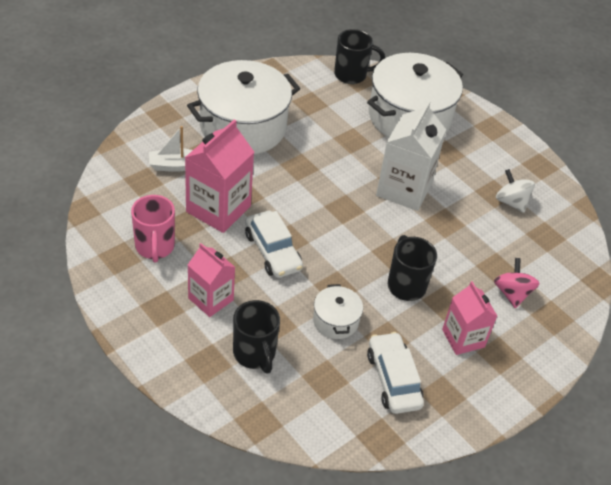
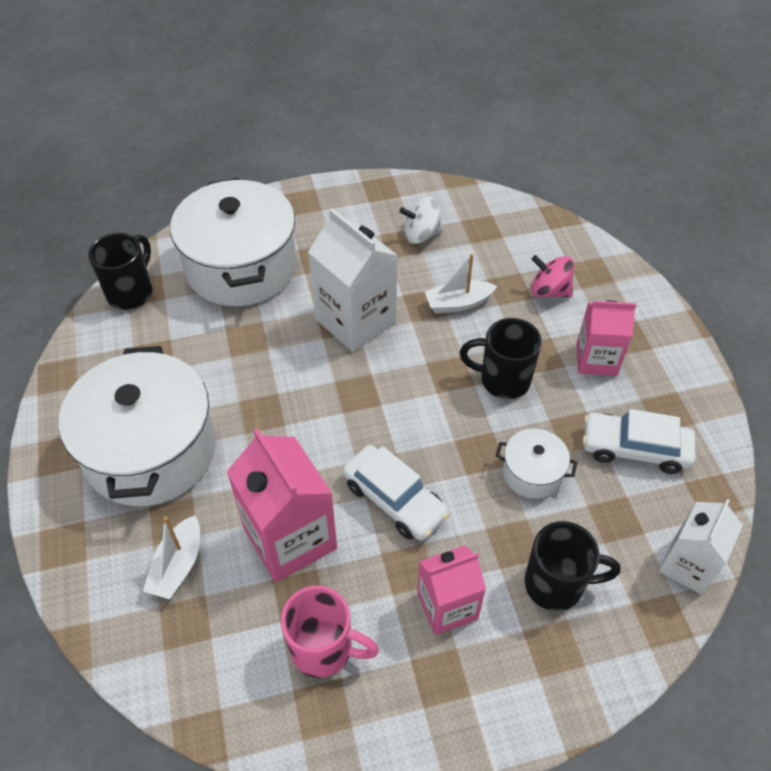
camera: 60 degrees left, 5 degrees up
white car [245,211,303,278] -> white car turned 45 degrees clockwise [343,445,450,541]
none -> white boat [424,254,497,314]
none -> white carton [659,499,743,594]

